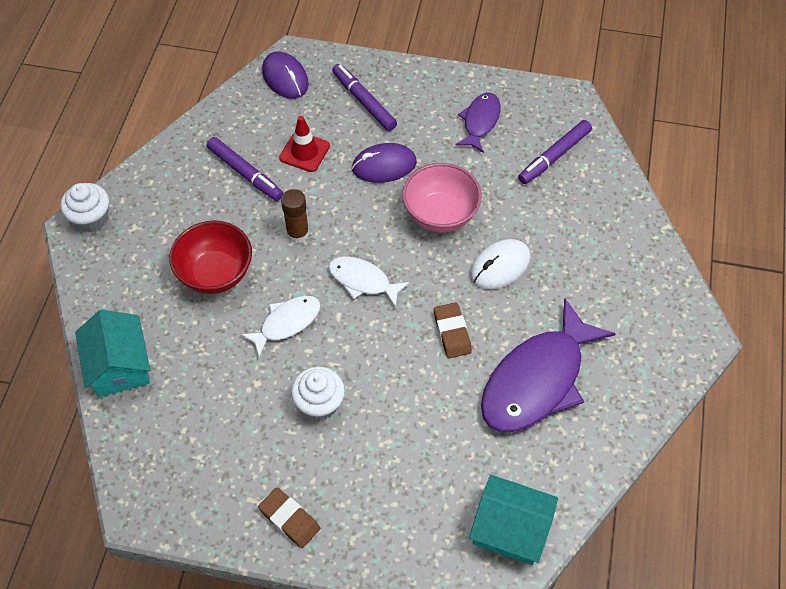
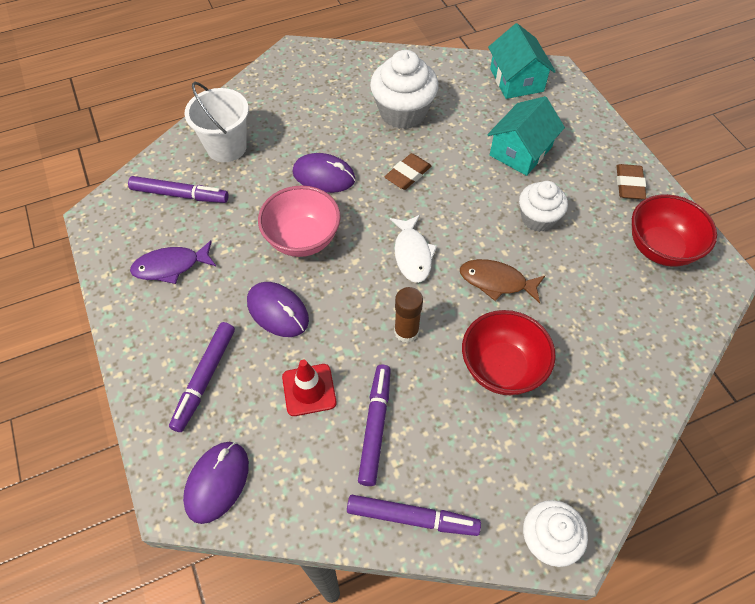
camera: 125 degrees left, 0 degrees up
turquoise house [75,310,150,397] -> turquoise house moved to [487,96,565,176]
white fish [240,296,320,357] -> brown fish [460,259,545,303]
white mouse [470,239,531,289] -> purple mouse [292,153,356,193]
purple fish [481,299,616,432] -> white cupcake [370,50,439,129]
none -> white bucket [184,82,249,162]
none -> purple marker [347,495,481,536]
none -> red bowl [632,194,717,267]

